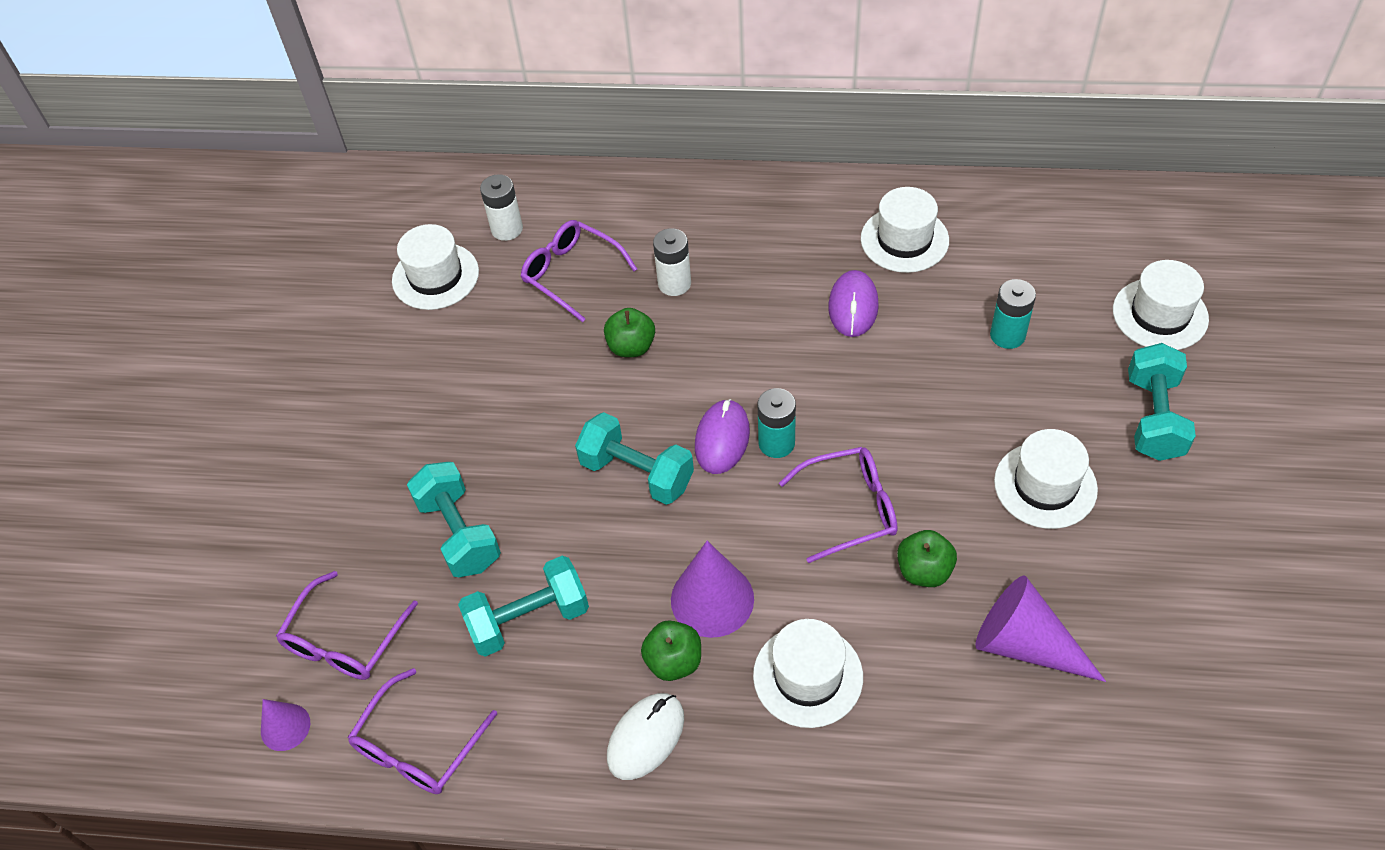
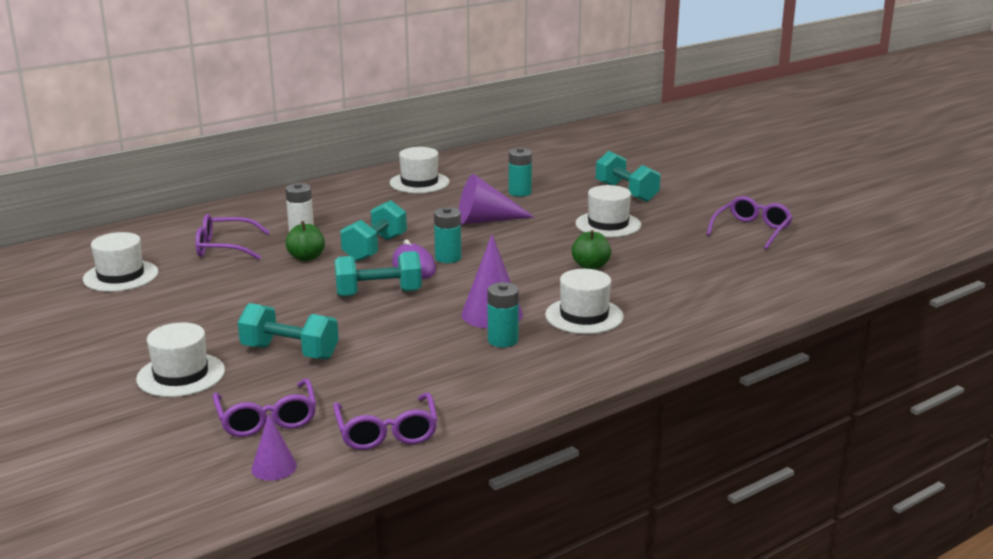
camera: 45 degrees left, 30 degrees down
turquoise dumbbell [458,556,589,657] -> turquoise dumbbell moved to [340,200,407,262]
white battery [480,174,523,241] -> none
white mouse [607,693,684,780] -> none
green apple [641,620,701,681] -> turquoise battery [488,282,519,347]
purple glasses [779,447,898,563] -> purple glasses moved to [706,196,793,250]
purple mouse [828,270,879,337] -> none
purple cone [975,575,1106,682] -> purple cone moved to [459,174,534,225]
white hat [1113,260,1209,350] -> white hat moved to [136,323,225,397]

